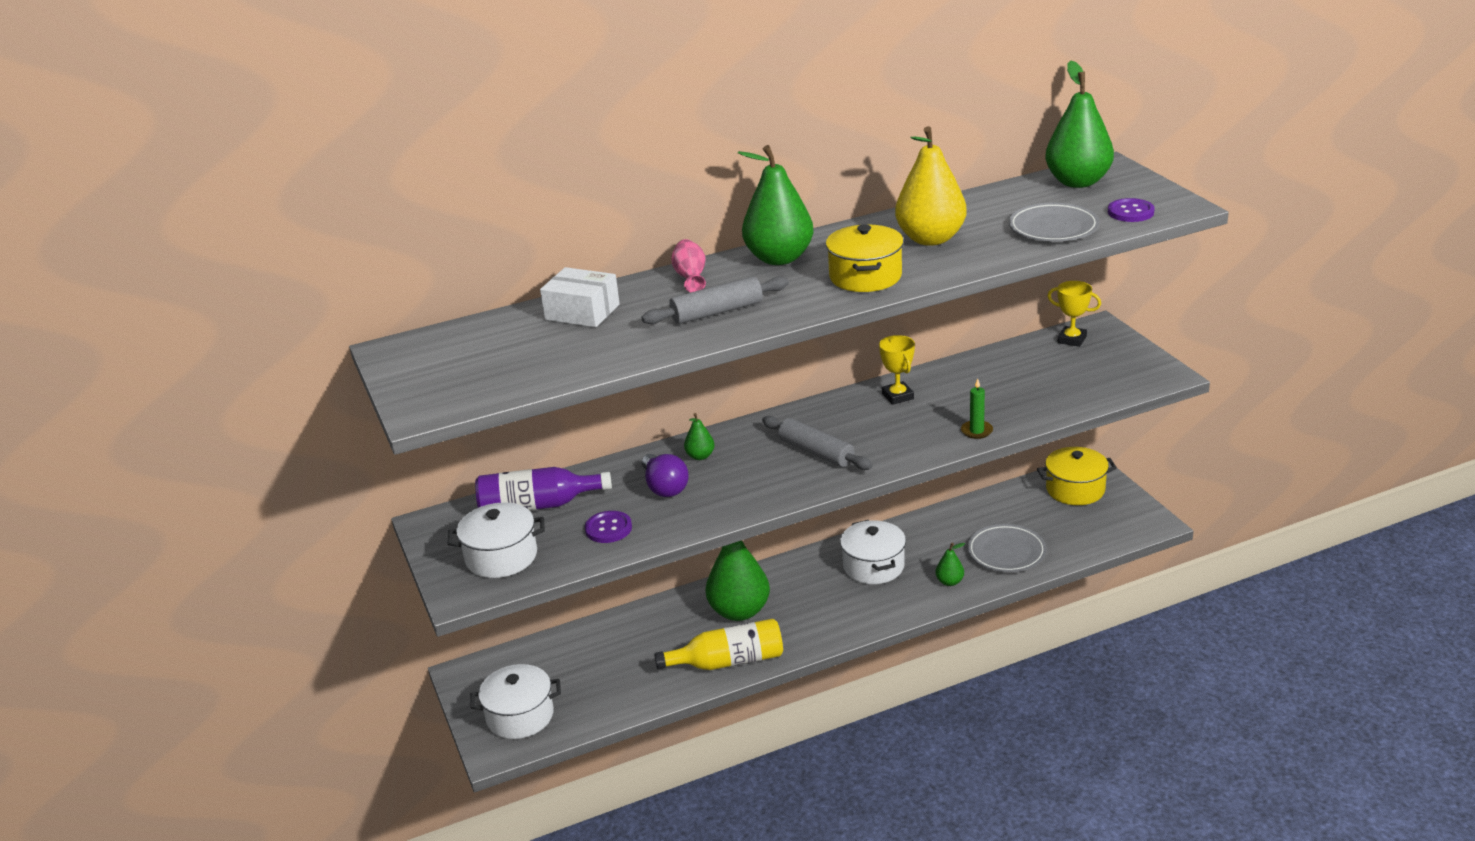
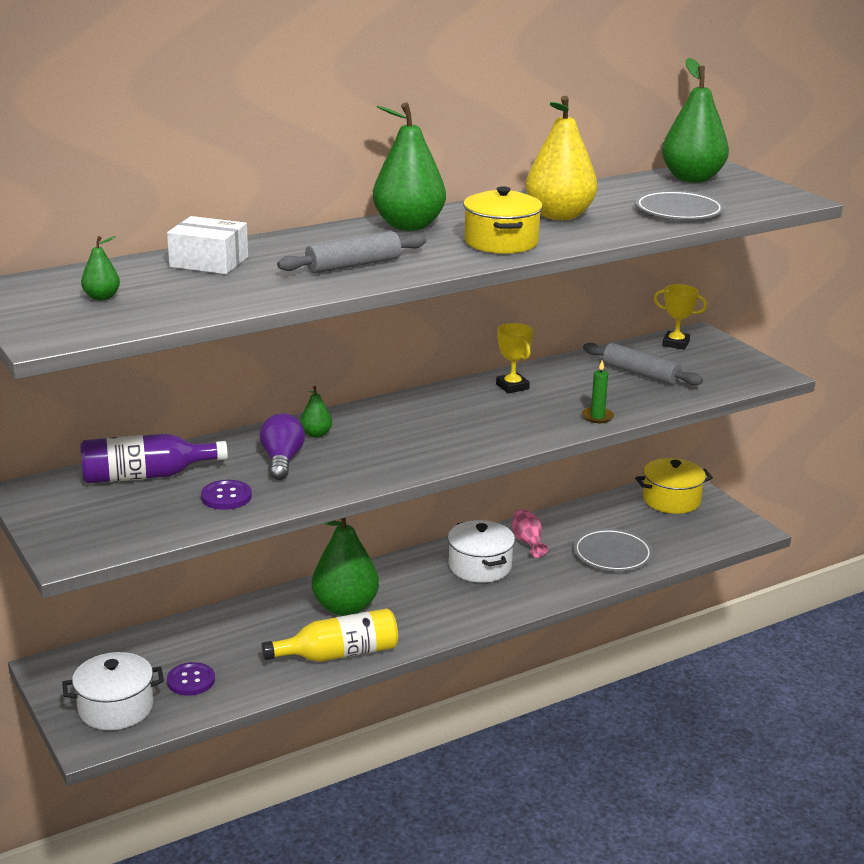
camera: 10 degrees left, 5 degrees down
white pot [448,502,545,578] -> none
purple light bulb [642,454,689,497] -> purple light bulb turned 150 degrees counterclockwise [260,413,305,480]
pink vase [671,239,706,292] -> pink vase moved to [512,509,548,558]
grey rolling pin [762,416,873,470] -> grey rolling pin moved to [583,343,703,385]
green pear [936,543,965,586] -> green pear moved to [81,236,120,301]
purple button [1108,198,1155,222] -> purple button moved to [167,662,215,696]

